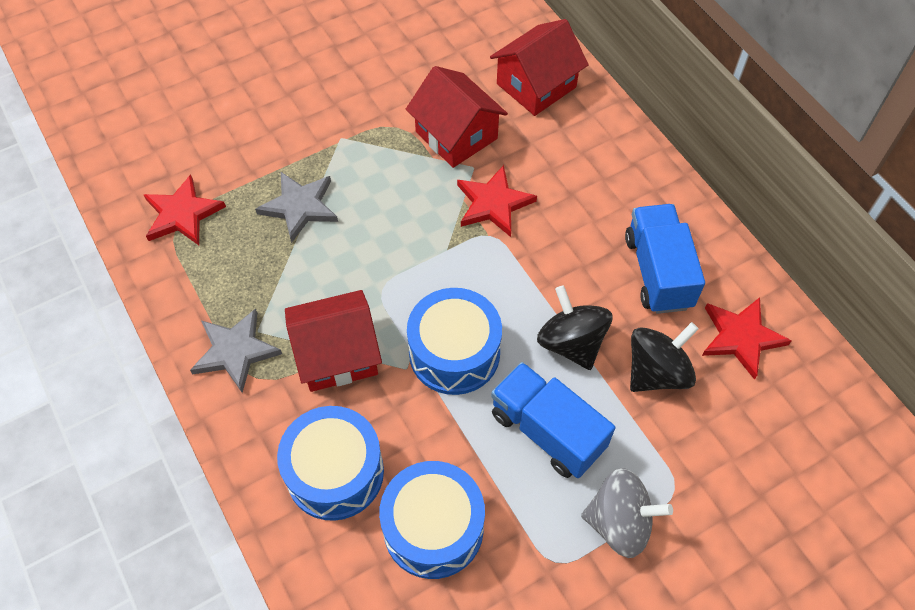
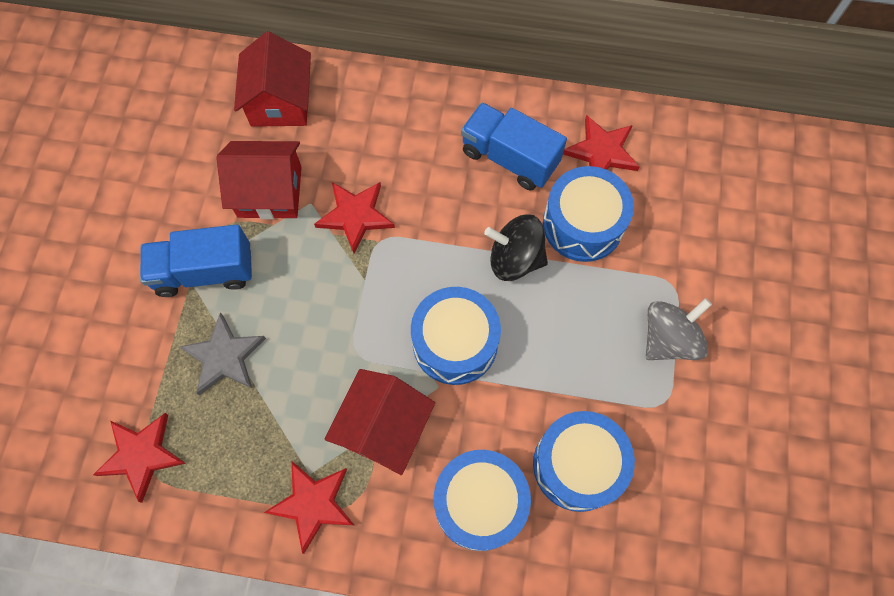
camera: 50 degrees left, 10 degrees up
grey star [190,309,282,393] -> red star [264,462,355,554]
blue truck [491,362,615,478] -> blue truck moved to [140,225,252,297]
black spinning top [630,322,699,392] -> blue drum [543,166,634,262]

